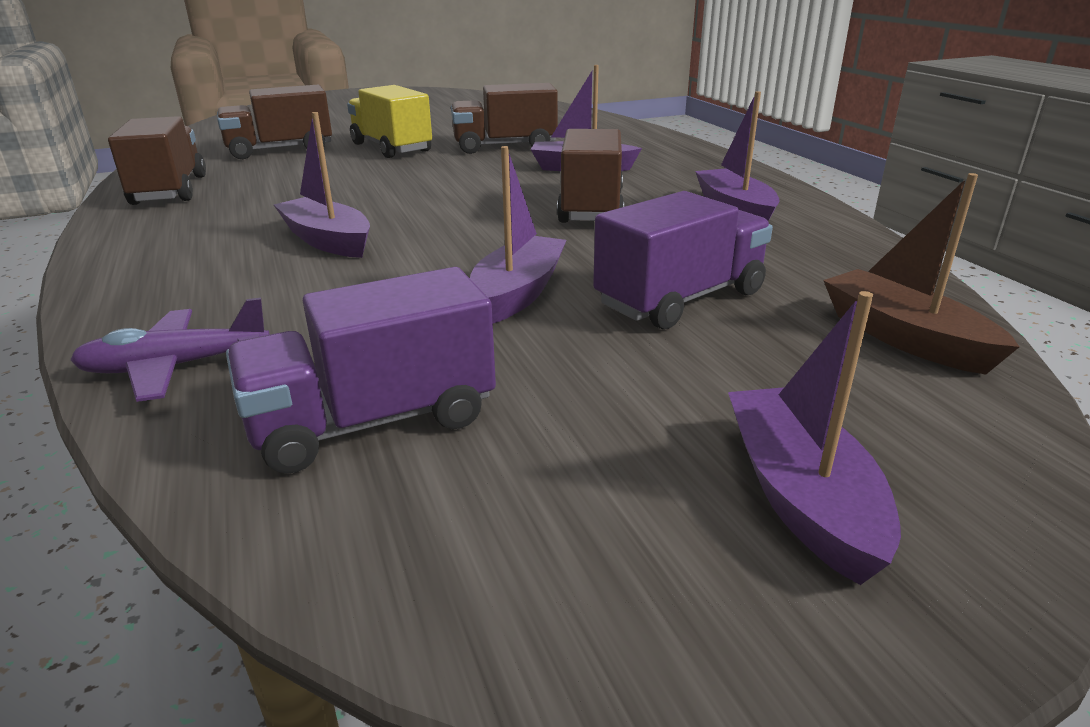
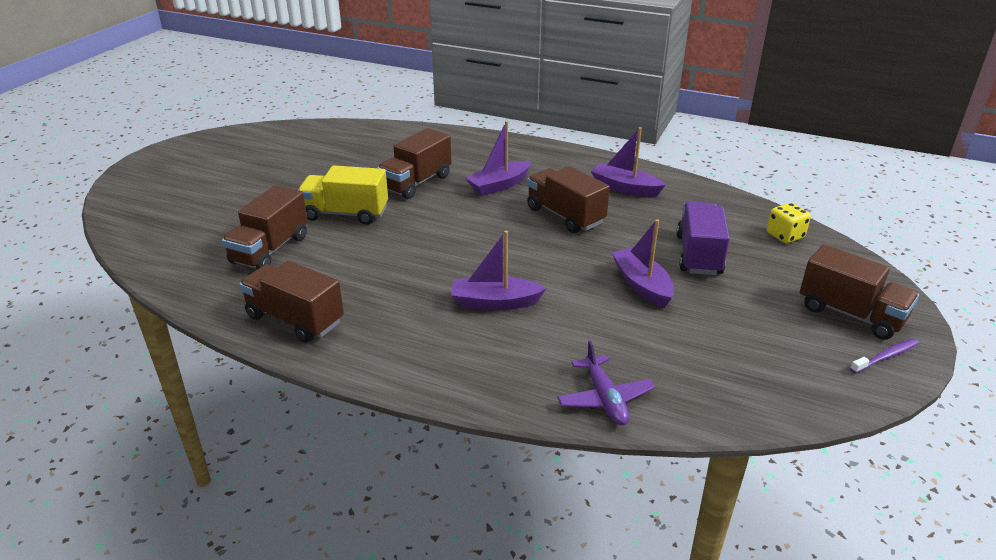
camera: 45 degrees left, 5 degrees up
purple plane [70,298,270,402] -> purple plane turned 45 degrees counterclockwise [557,340,655,425]
purple truck [226,267,496,474] -> none
purple boat [728,291,901,585] -> brown truck [800,244,919,340]
brown boat [823,173,1020,375] -> yellow dice [767,203,811,243]
none -> purple toothbrush [850,339,919,374]

